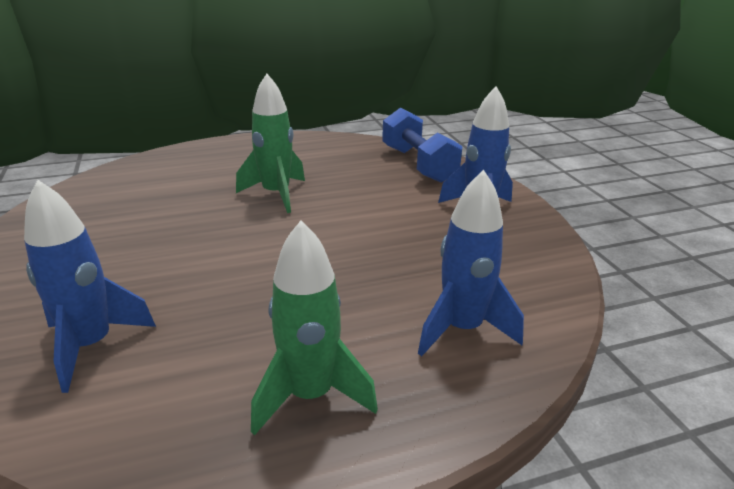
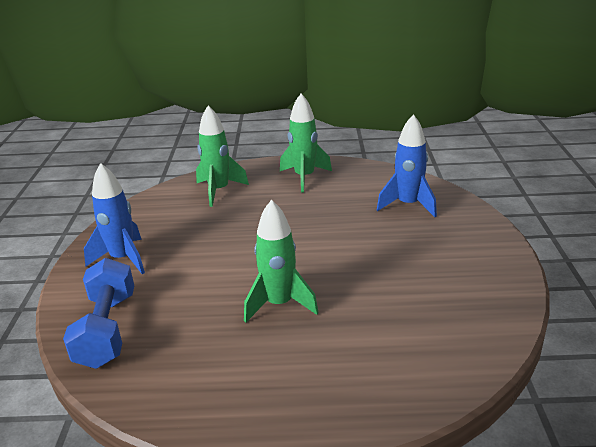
camera: 160 degrees left, 0 degrees up
blue rocket [418,170,524,356] -> green rocket [196,105,249,207]

